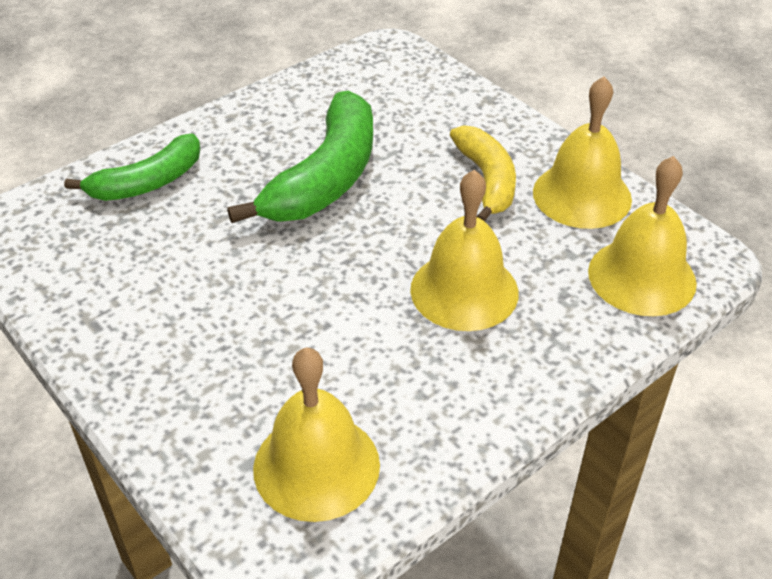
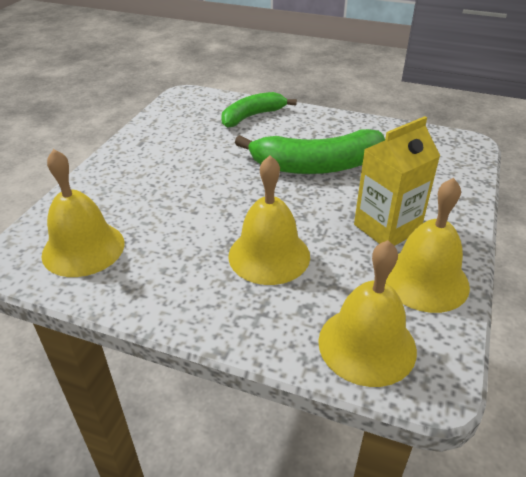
camera: 60 degrees right, 5 degrees down
green banana [64,133,200,201] -> green banana turned 120 degrees clockwise [221,92,297,128]
yellow banana [450,125,516,221] -> yellow carton [354,116,440,246]

